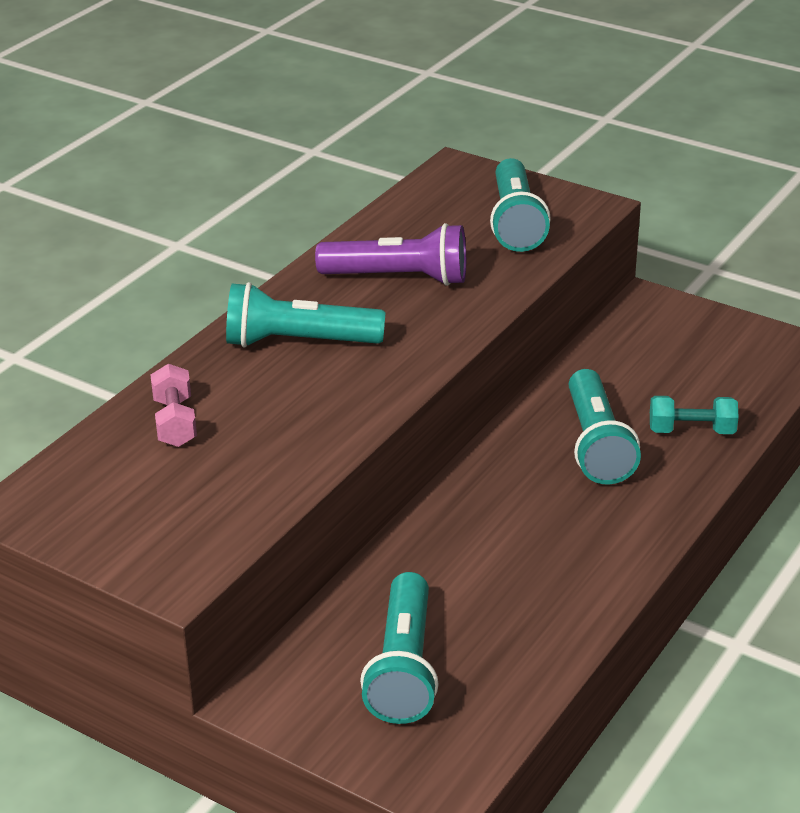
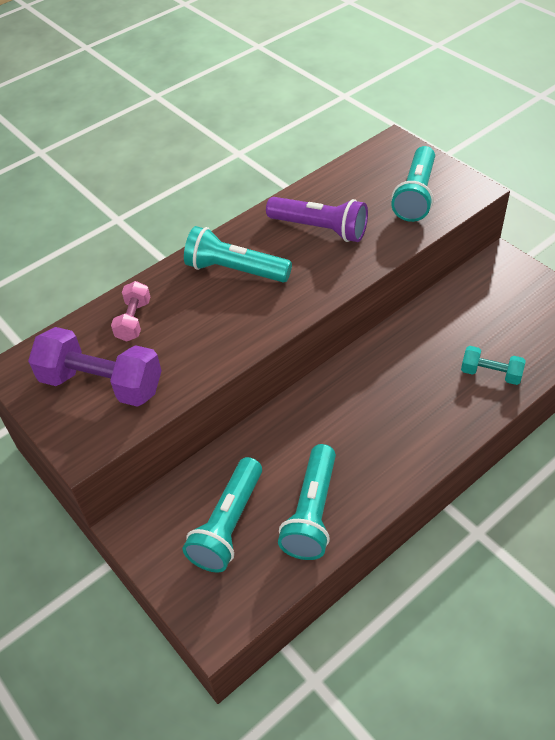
camera: 20 degrees right, 15 degrees up
turquoise flashlight [569,369,641,485] -> turquoise flashlight moved to [278,444,336,560]
none -> purple dumbbell [28,327,162,407]

